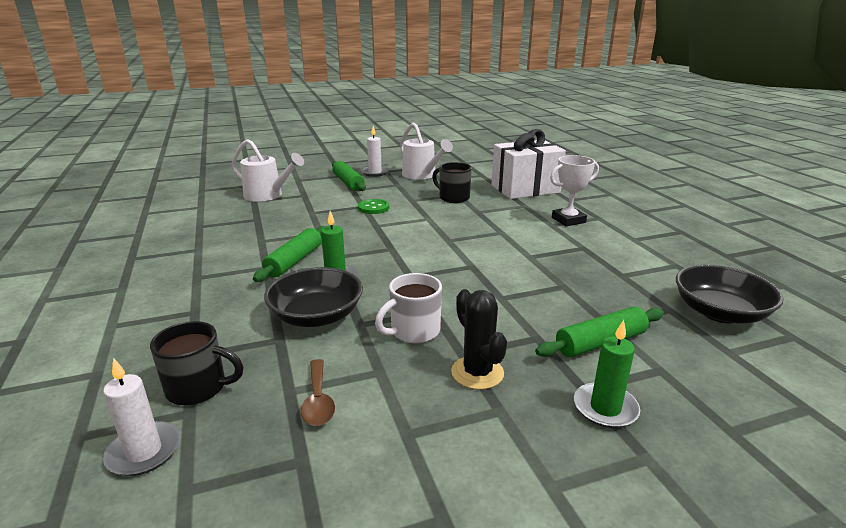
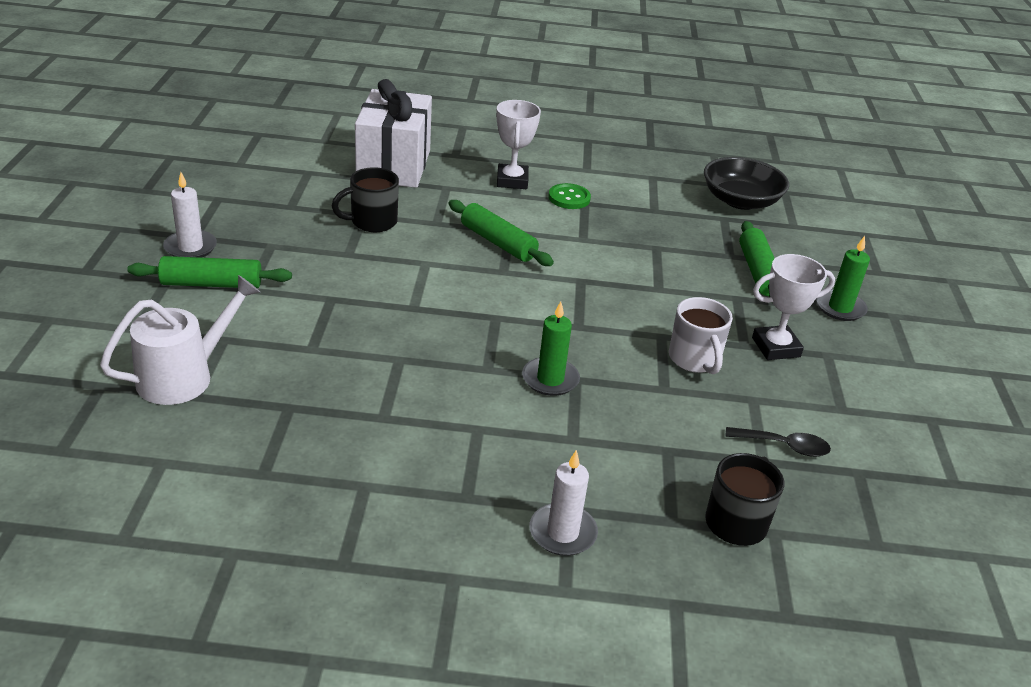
camera: 70 degrees left, 10 degrees up
white candle [103,358,180,476] -> white candle moved to [530,450,598,556]
green rolling pin [253,226,325,282] -> green rolling pin moved to [449,200,554,266]
black bowl [264,267,363,327] -> none
brown spoon [301,359,335,426] -> black spoon [725,427,831,457]
green button [358,199,389,214] -> green button moved to [549,183,591,209]
white watering can [400,123,453,180] -> none
black cactus [451,289,507,390] -> white trophy [752,254,835,360]

